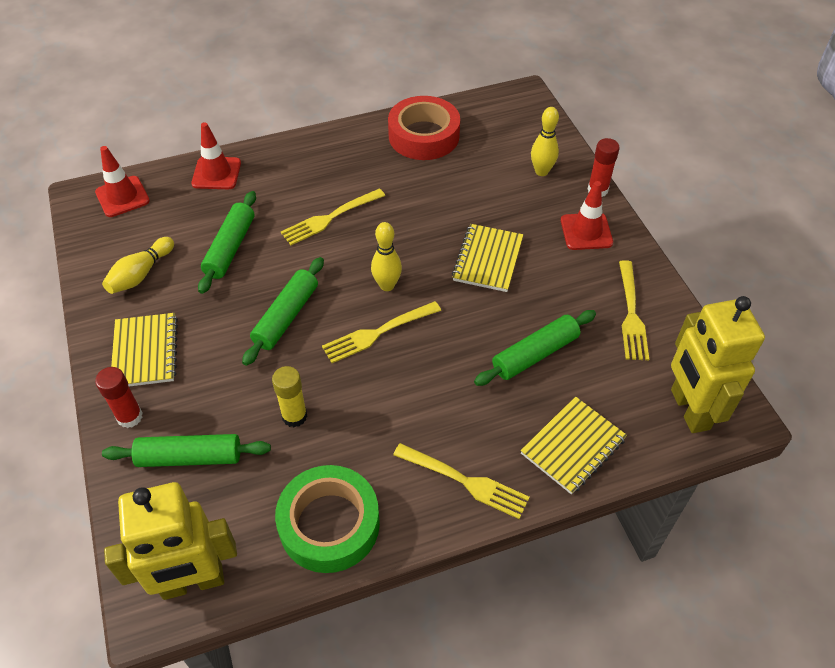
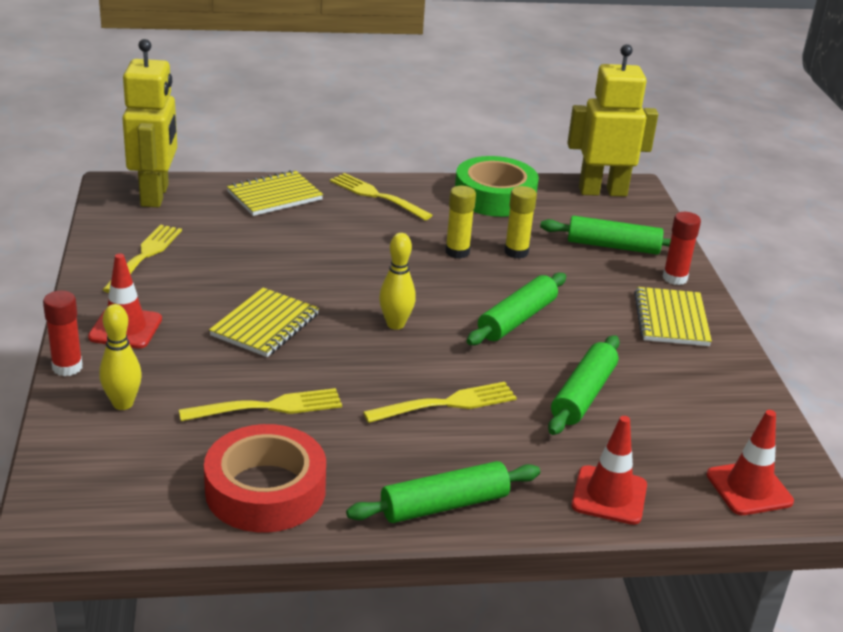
camera: 170 degrees left, 20 degrees down
yellow bowling pin [102,237,174,294] -> none
yellow fork [322,301,441,363] -> yellow fork moved to [179,388,342,421]
green rolling pin [474,310,596,386] -> green rolling pin moved to [346,461,540,523]
none -> yellow glue stick [445,186,476,259]

